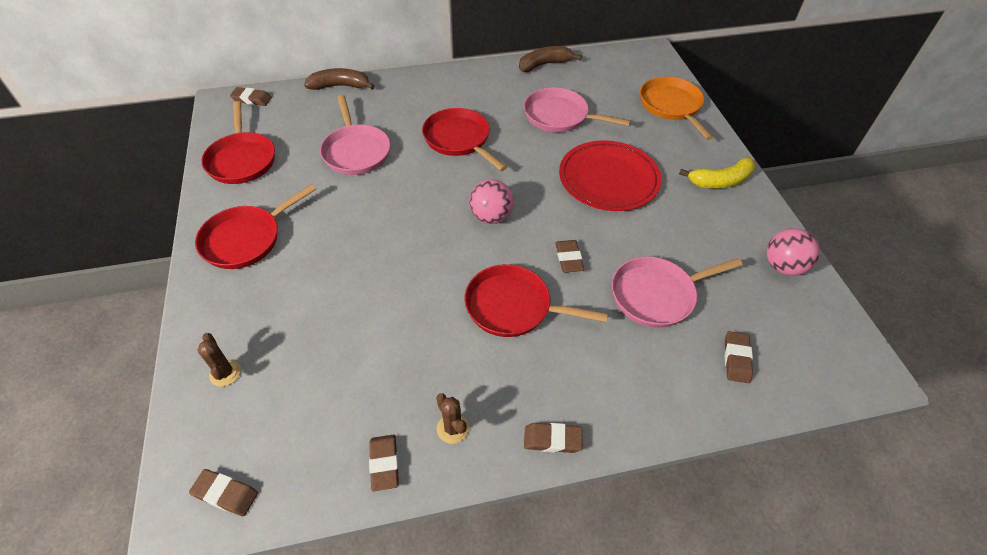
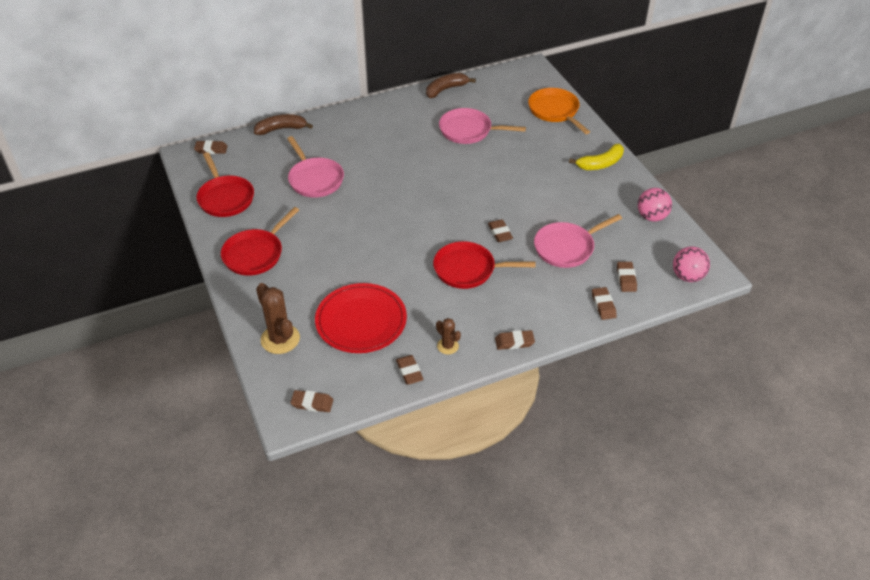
camera: 10 degrees left, 5 degrees down
brown cactus [197,333,241,387] -> brown cactus [256,283,300,354], size x1.82
red pan [422,108,507,171] -> none
pink ball [469,179,514,224] -> pink ball moved to [673,247,710,282]
red plate [559,140,662,211] -> red plate moved to [315,283,407,353]
none -> brown eraser [592,287,617,320]

